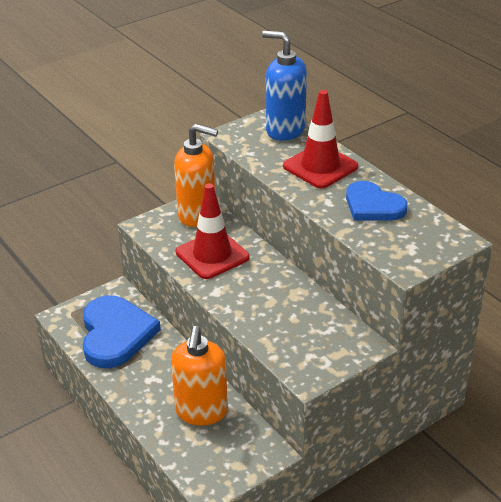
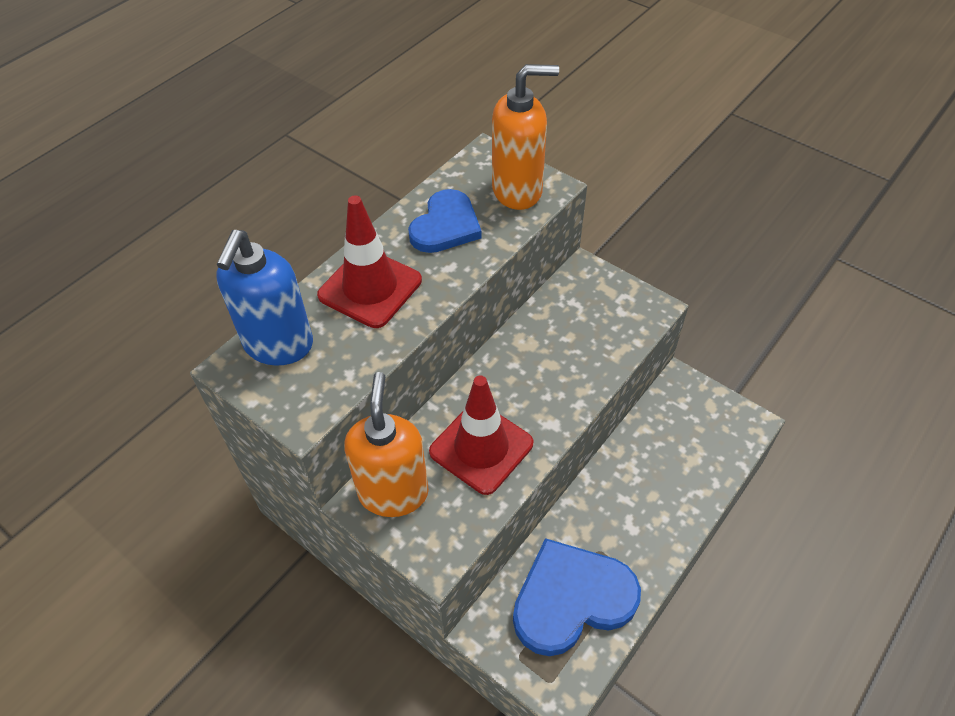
camera: 105 degrees left, 15 degrees up
orange soap dispenser [171,326,228,425] -> orange soap dispenser moved to [492,64,559,210]

